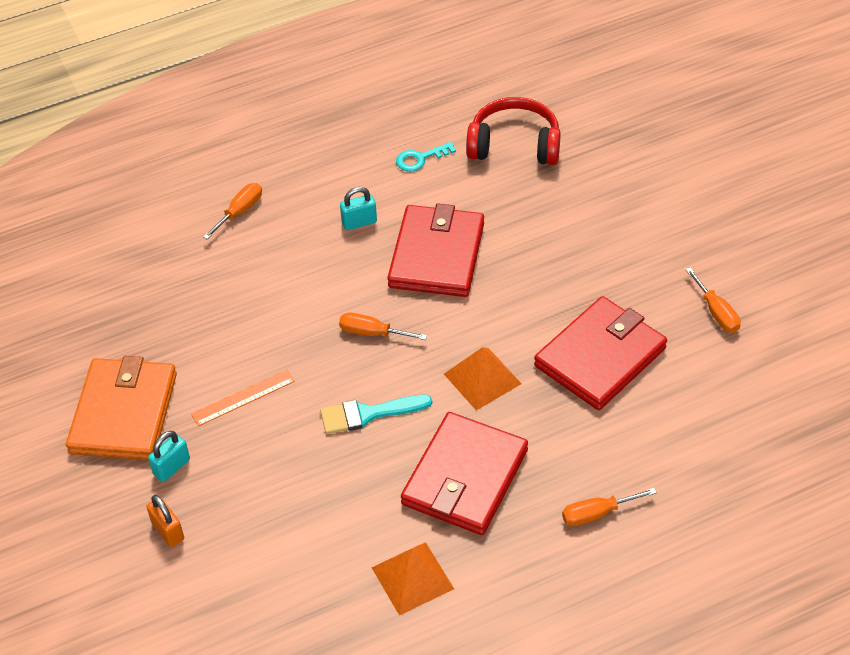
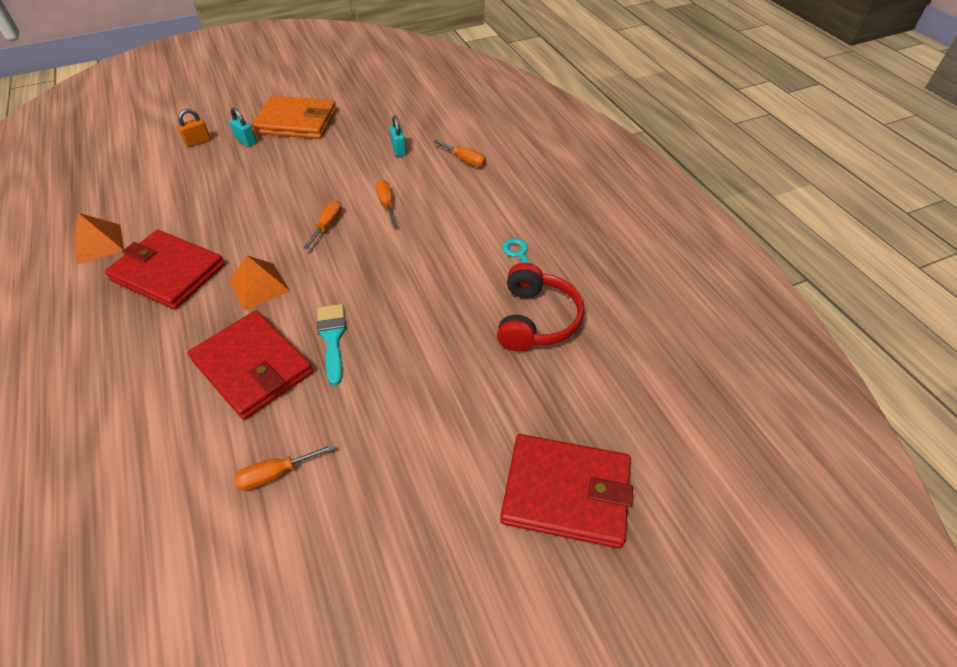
camera: 90 degrees right, 0 degrees up
orange ruler [191,370,295,426] -> none
turquoise brush [320,395,432,434] -> turquoise brush moved to [317,304,346,386]
turquoise padlock [340,187,377,230] -> turquoise padlock moved to [389,116,407,157]
red wallet [387,203,484,297] -> red wallet moved to [500,434,633,549]
orange screwdriver [562,488,657,526] -> orange screwdriver moved to [376,180,397,226]

